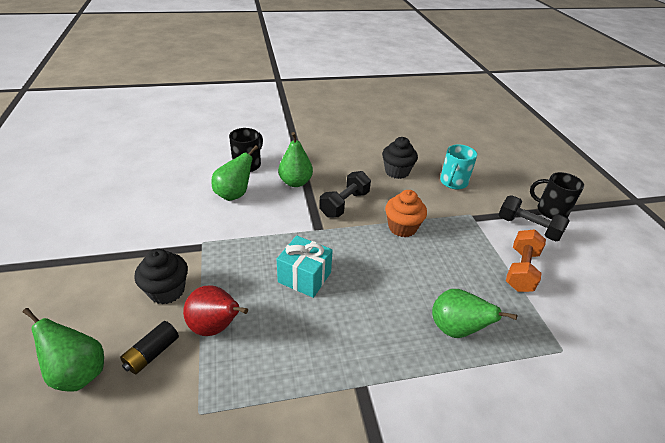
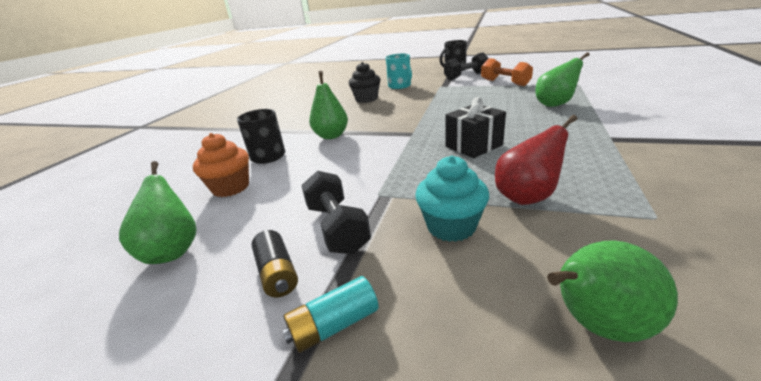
camera: 55 degrees left, 10 degrees down
black battery [120,321,179,374] -> black battery moved to [252,230,298,297]
black cupcake [134,249,188,304] -> turquoise cupcake [415,156,489,242]
green pear [211,146,258,201] -> green pear moved to [119,161,197,264]
turquoise gift [277,235,333,298] -> black gift [445,97,506,158]
black dumbbell [319,171,371,217] -> black dumbbell moved to [301,171,371,254]
orange cupcake [385,190,427,237] -> orange cupcake moved to [193,133,249,197]
none -> turquoise battery [282,276,379,353]

